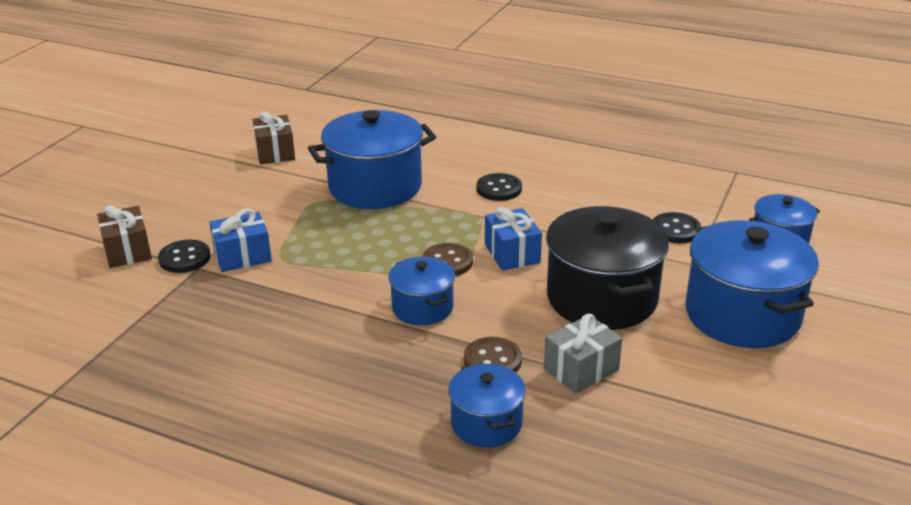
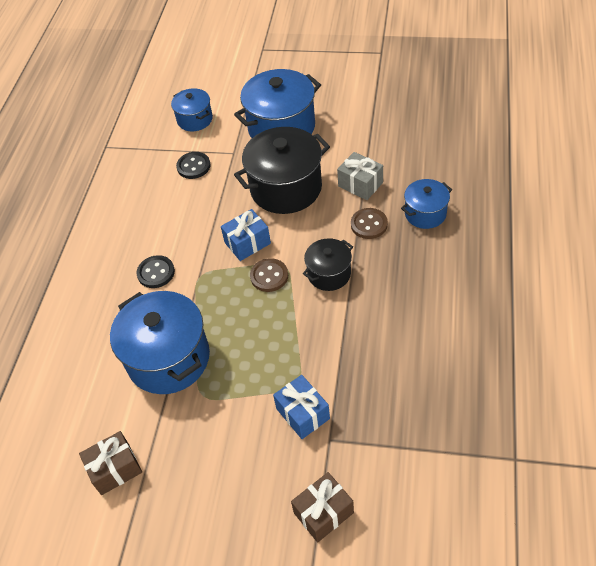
camera: 100 degrees left, 20 degrees up
black button [158,240,211,273] -> none
blue pot [388,257,455,325] -> black pot [303,238,353,291]

